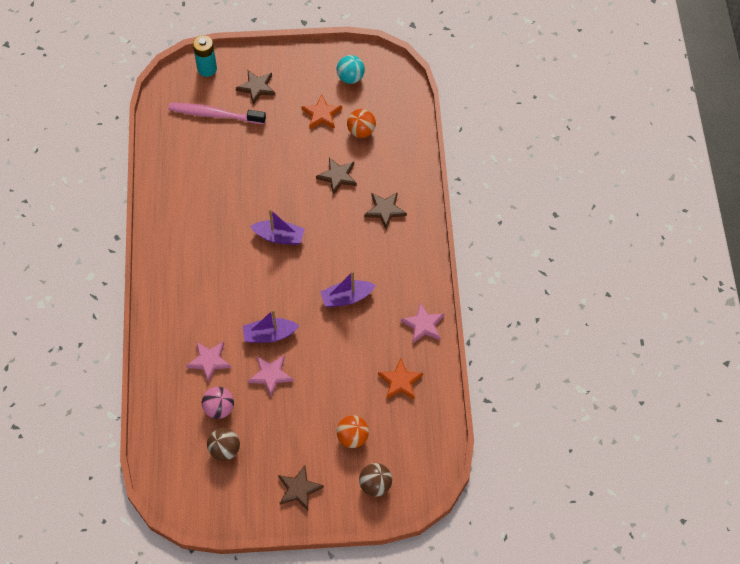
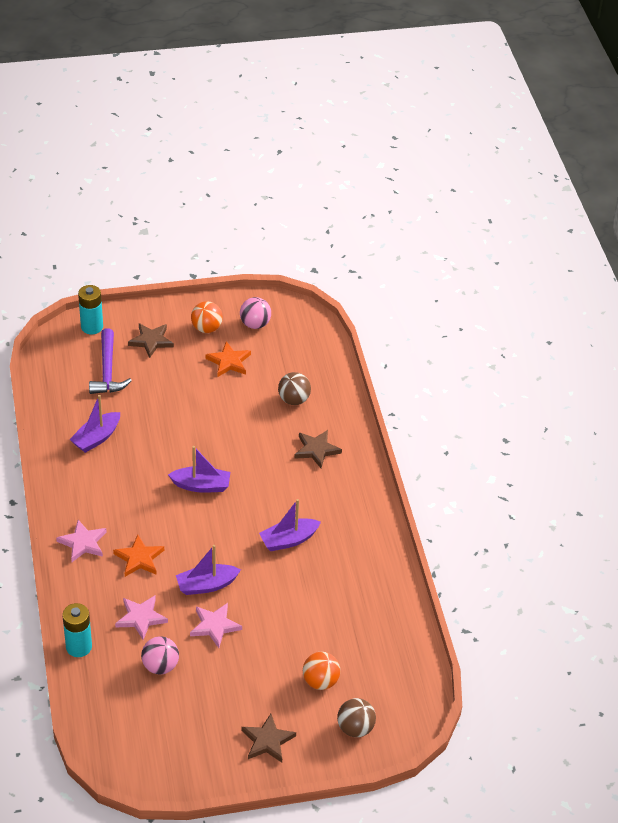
camera: 10 degrees left, 15 degrees down
pink toothbrush [168,103,266,124] -> purple hammer [89,328,132,394]
brown ball [207,428,240,461] -> brown ball moved to [278,372,311,405]
brown star [316,157,357,195] -> none
turquoise ball [337,55,365,84] -> pink ball [240,297,271,329]
orange ball [347,109,376,138] -> orange ball moved to [191,301,223,333]
orange star [378,358,423,400] -> orange star moved to [113,535,164,577]
pink star [401,302,444,343] -> pink star moved to [56,520,107,562]
none -> turquoise battery [63,603,92,657]
none -> purple boat [69,395,120,453]

